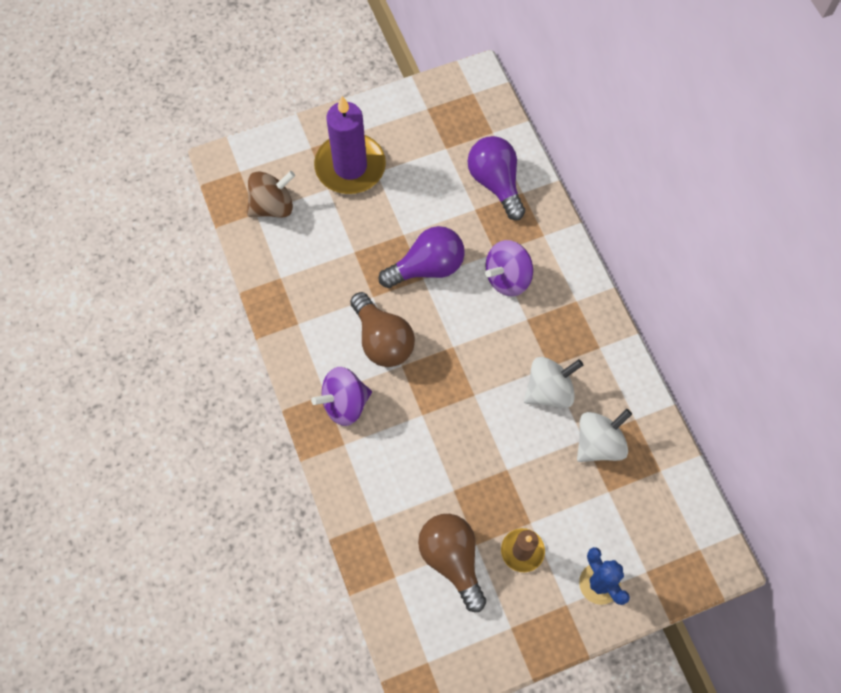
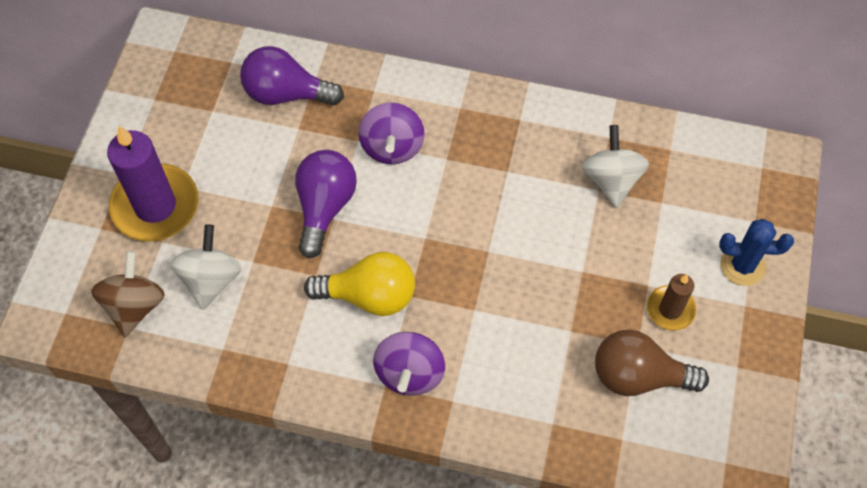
camera: 55 degrees left, 5 degrees down
brown light bulb [350,292,415,367] -> yellow light bulb [304,252,415,316]
white spinning top [524,357,583,408] -> white spinning top moved to [170,224,242,310]

